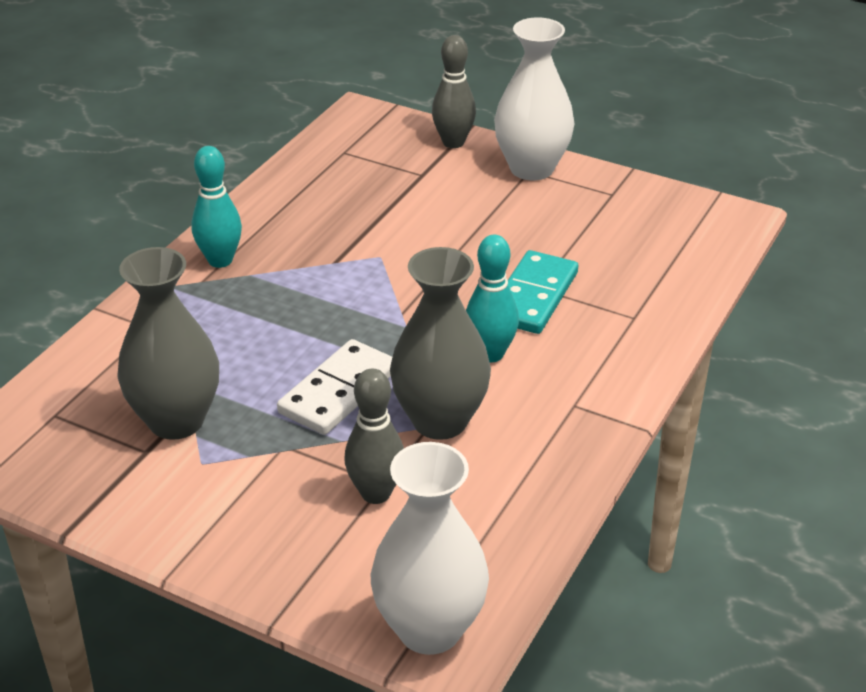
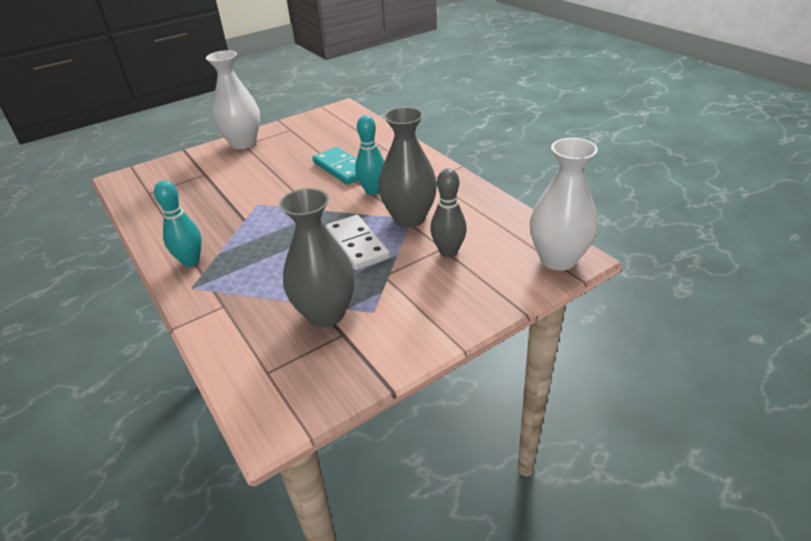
camera: 60 degrees left, 0 degrees up
grey bowling pin [432,35,476,148] -> none

